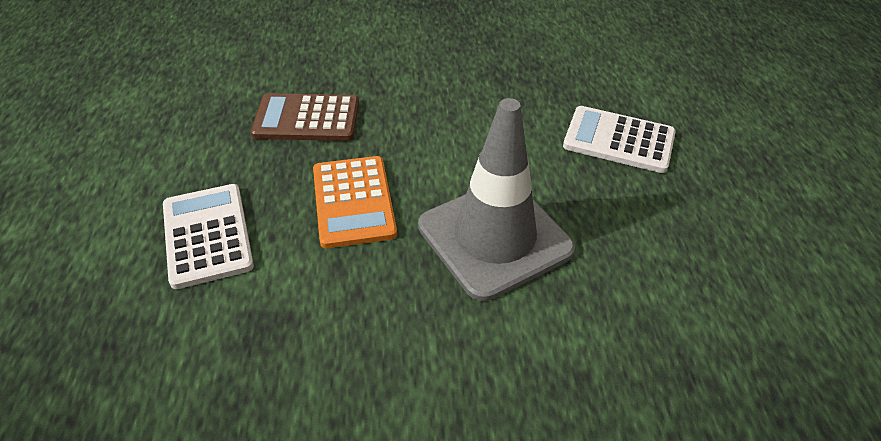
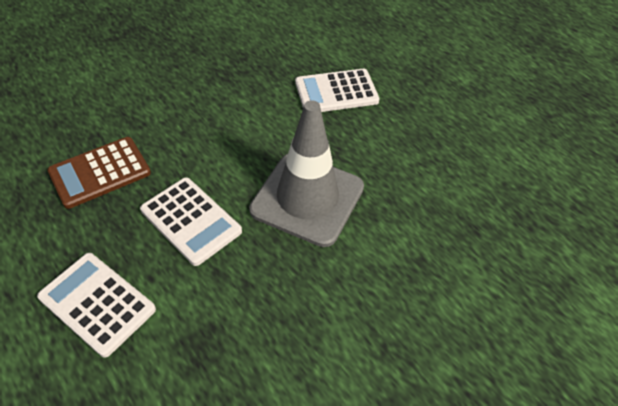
camera: 35 degrees left, 5 degrees up
orange calculator [313,156,397,249] -> white calculator [140,177,242,266]

